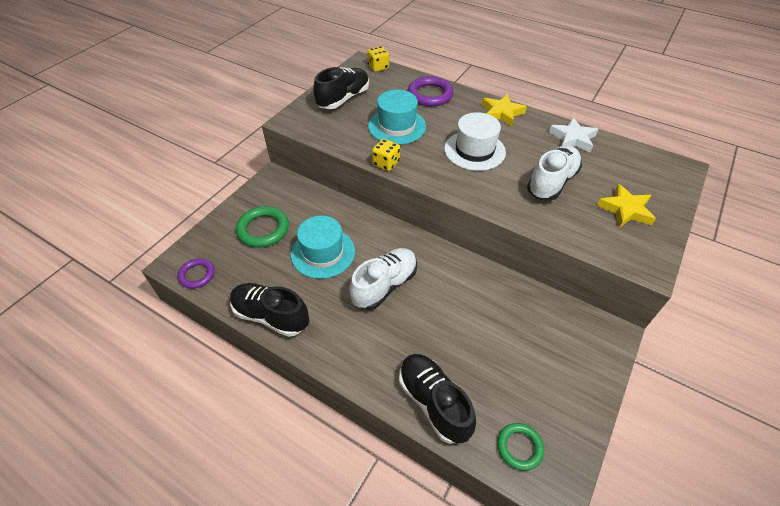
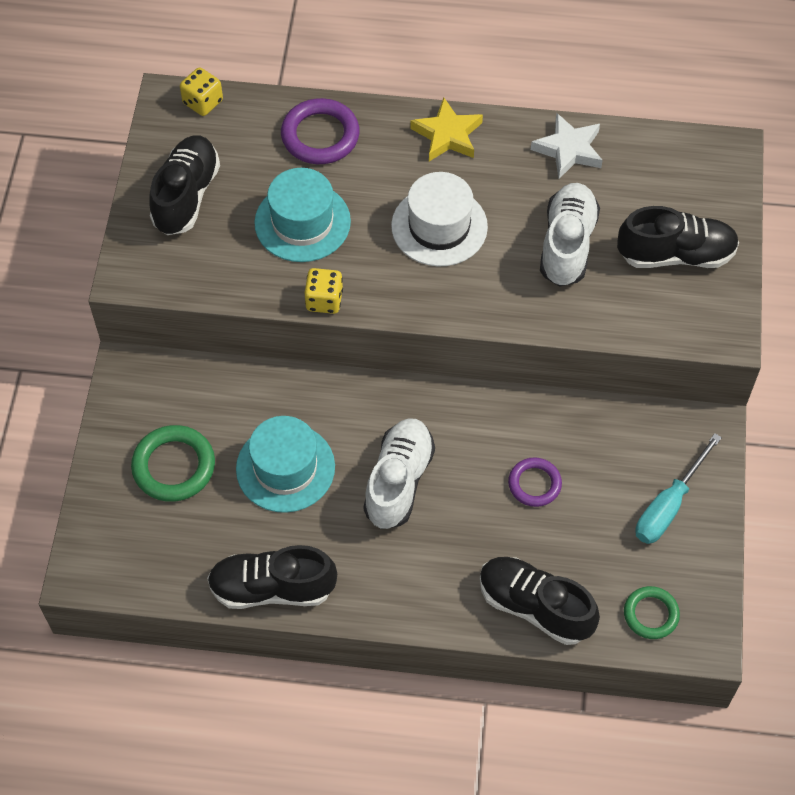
camera: 25 degrees left, 10 degrees up
purple ring [177,258,215,289] -> purple ring moved to [508,457,562,507]
yellow star [597,184,656,228] -> black shoe [617,206,739,268]
none -> turquoise screwdriver [635,433,722,544]

